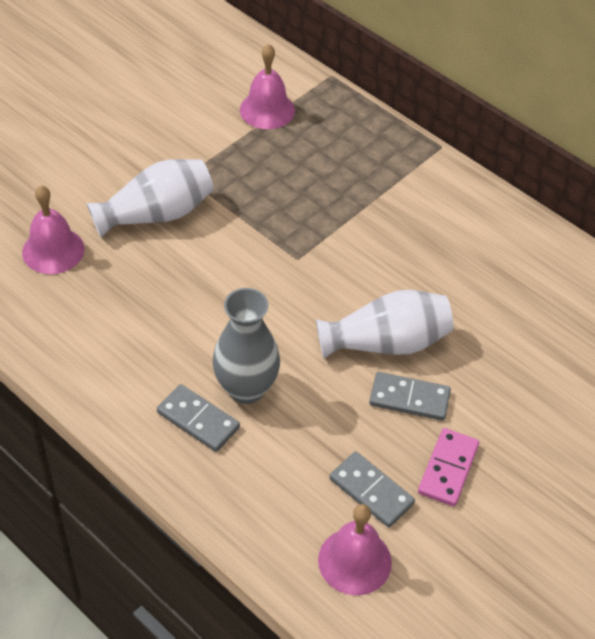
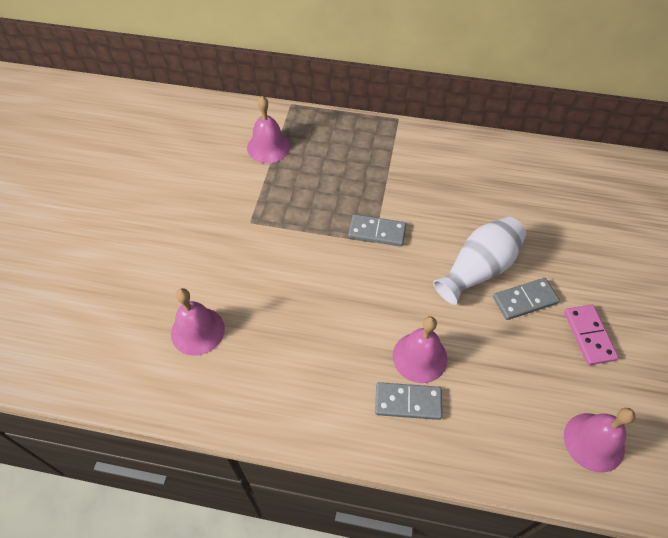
camera: 30 degrees left, 5 degrees up
white vase [86,159,214,237] -> none
grey vase [212,288,280,404] -> pink bell [393,316,448,383]
grey domino [329,452,415,528] -> grey domino moved to [348,214,406,247]

